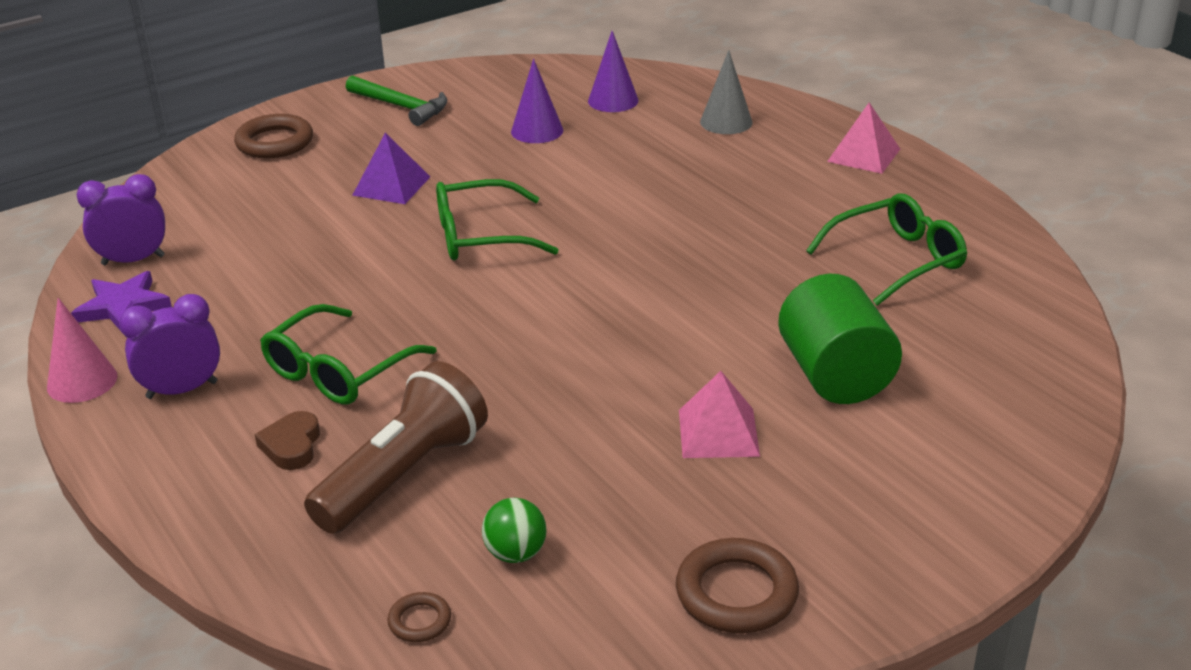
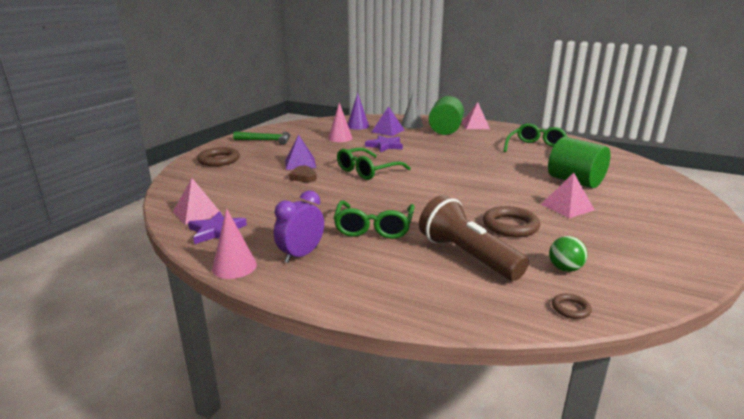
camera: 30 degrees left, 10 degrees down
purple clock [77,174,165,265] -> pink pyramid [173,178,223,225]
brown heart [255,411,320,470] -> brown heart moved to [289,166,317,182]
brown flashlight [304,361,488,534] -> brown flashlight turned 45 degrees counterclockwise [419,195,529,281]
purple cone [511,59,563,143] -> pink cone [328,102,353,142]
brown ring [676,538,799,633] -> brown ring moved to [483,206,540,237]
none -> purple star [365,135,403,152]
none -> purple pyramid [372,106,404,136]
none -> green cylinder [429,96,464,135]

